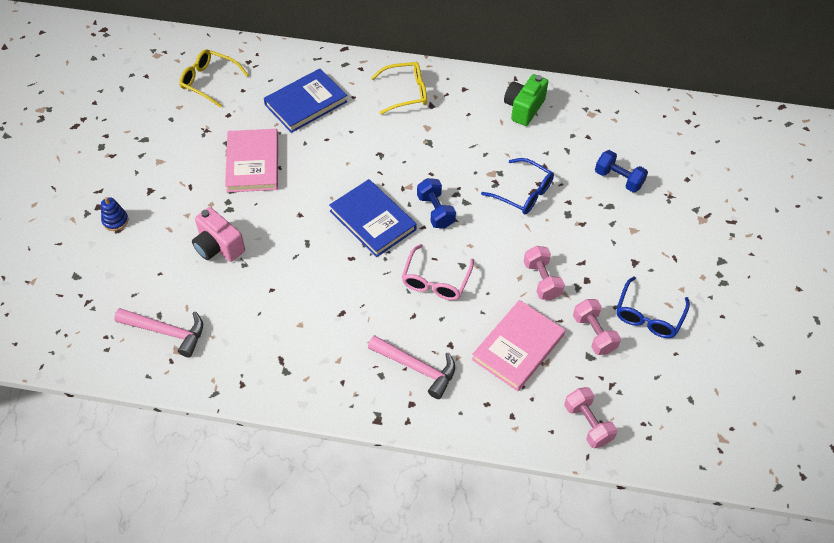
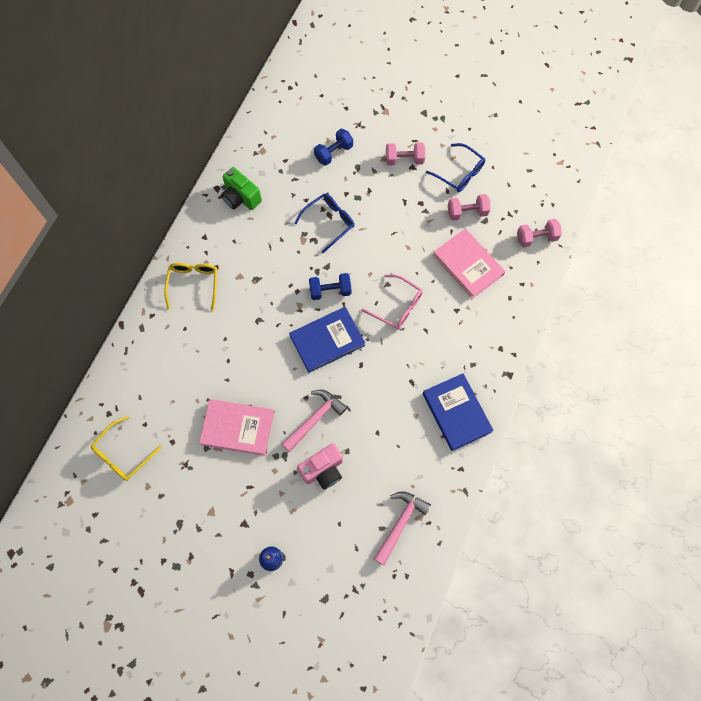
camera: 75 degrees left, 15 degrees up
blue book [264,69,348,133] -> blue book moved to [423,373,494,451]
pink hammer [368,335,455,399] -> pink hammer moved to [282,390,347,452]
pink dumbbell [524,246,565,300] -> pink dumbbell moved to [386,142,425,166]

